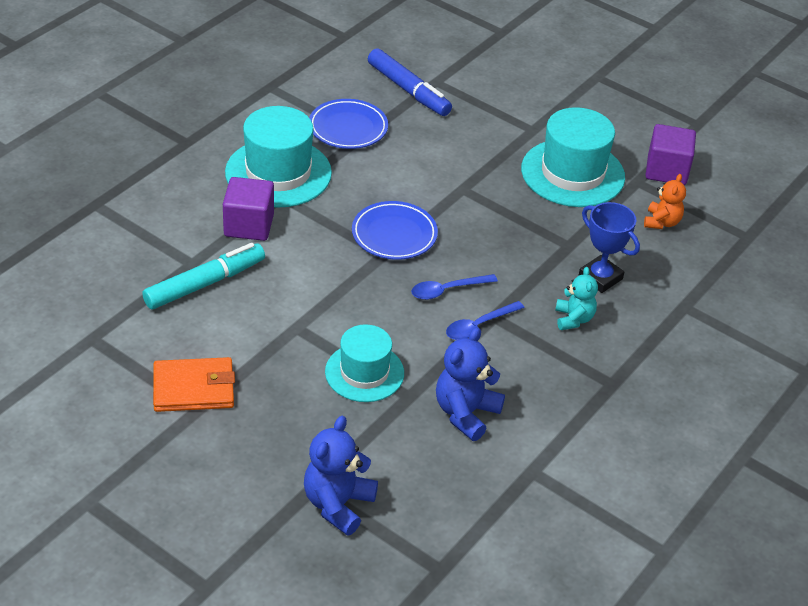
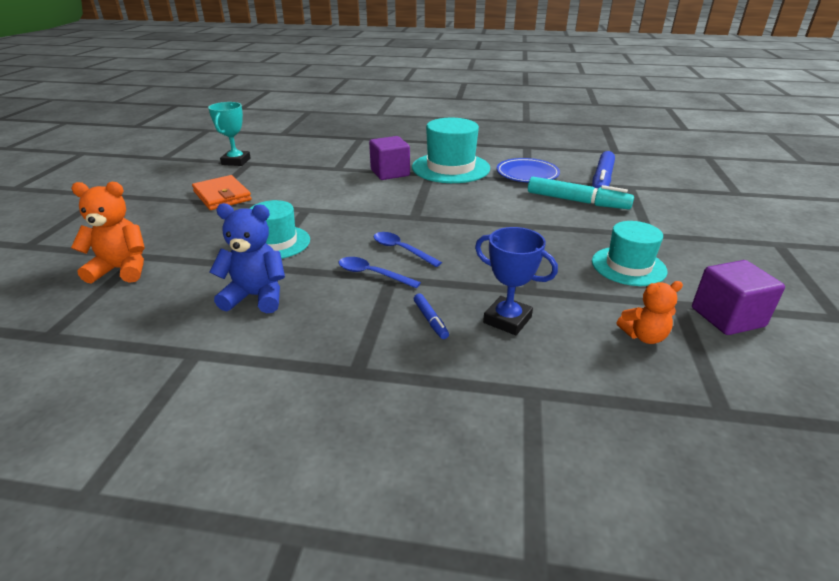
camera: 65 degrees right, 10 degrees down
turquoise marker [142,243,265,309] -> turquoise marker moved to [528,177,634,209]
blue teddy bear [304,416,378,536] -> orange teddy bear [71,182,145,284]
blue plate [352,201,438,260] -> none
turquoise hat [521,107,625,207] -> turquoise hat [592,221,667,286], size x0.65
turquoise teddy bear [555,267,598,330] -> blue marker [414,293,449,339]
blue trophy [578,202,640,293] -> blue trophy turned 75 degrees counterclockwise [475,227,558,335]
none -> turquoise trophy [208,102,251,166]

